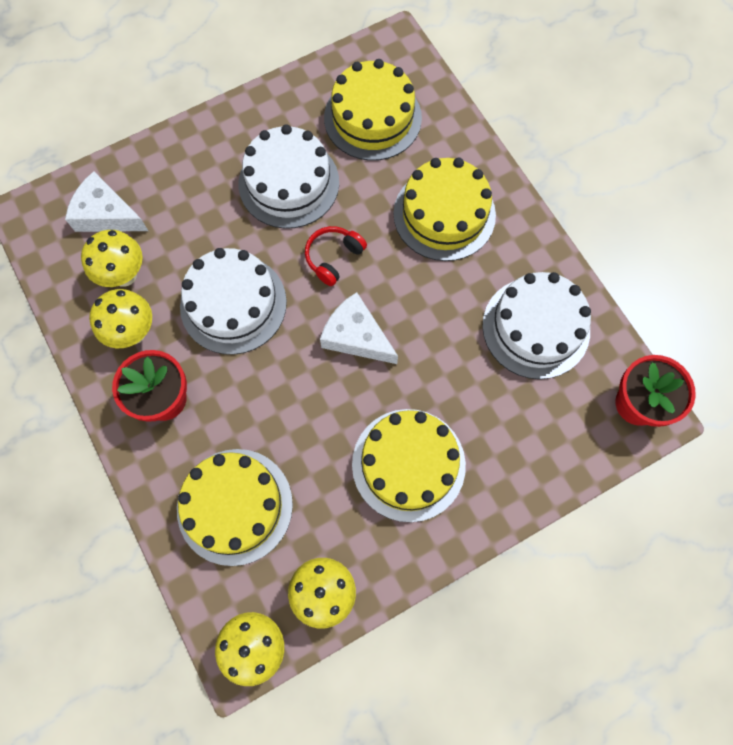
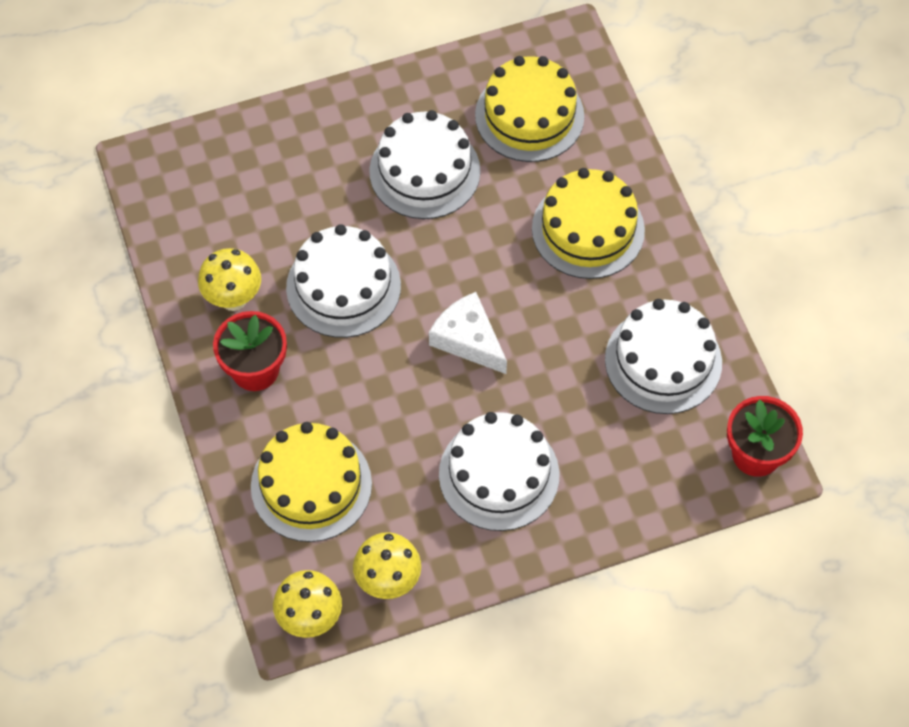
camera: 10 degrees right, 10 degrees down
white cheese [65,171,148,232] -> none
yellow mushroom [81,230,143,287] -> none
red headphones [305,226,367,286] -> none
yellow cake [352,409,466,522] -> white cake [439,412,560,531]

